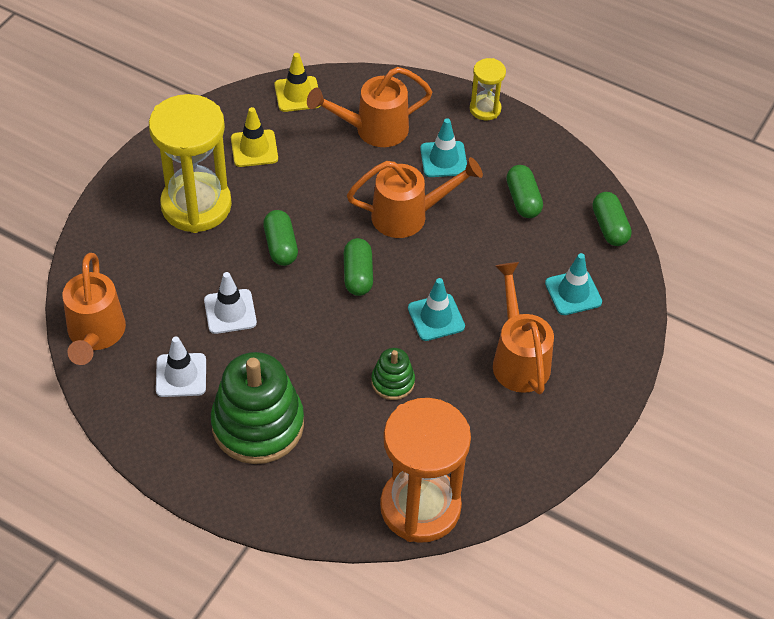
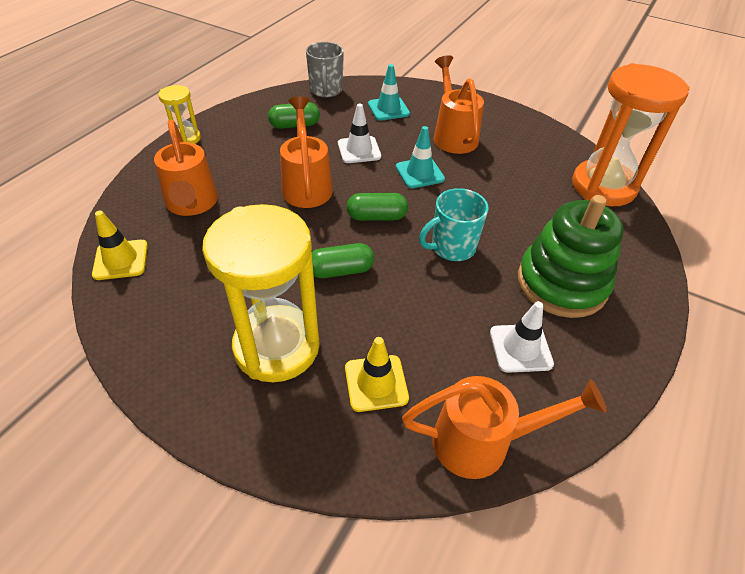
camera: 90 degrees left, 5 degrees down
white traffic cone [204,272,257,334] -> white traffic cone moved to [338,104,381,163]
yellow traffic cone [231,107,278,167] -> yellow traffic cone moved to [345,337,409,412]
green stacking toy [371,348,415,400] -> none
turquoise traffic cone [420,118,467,177] -> none
orange watering can [493,262,554,395] -> orange watering can turned 90 degrees clockwise [434,55,484,154]
green capsule [592,192,632,246] -> grey mug [306,42,344,97]
none -> turquoise mug [419,188,489,261]

